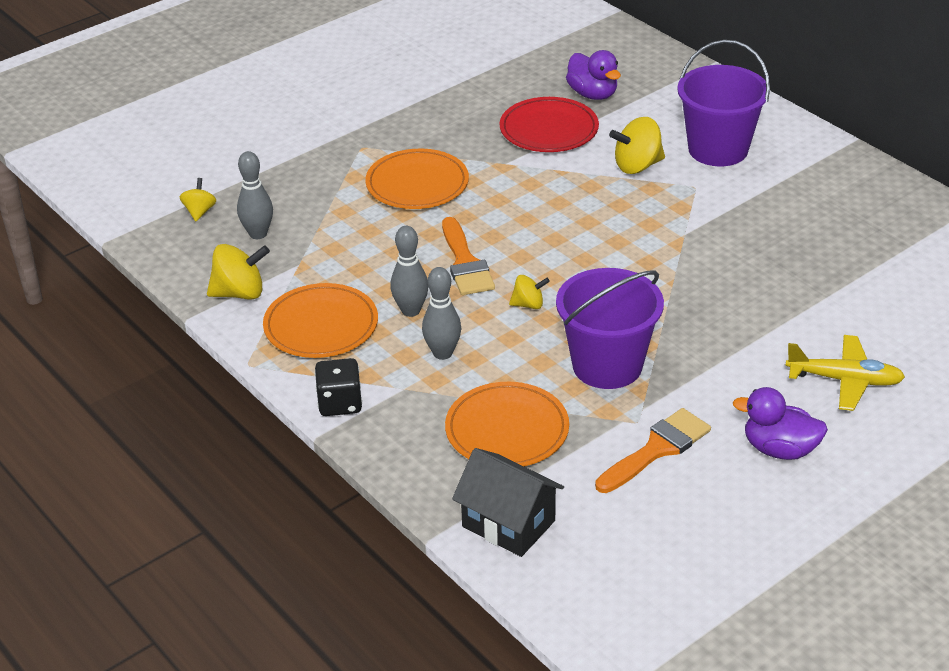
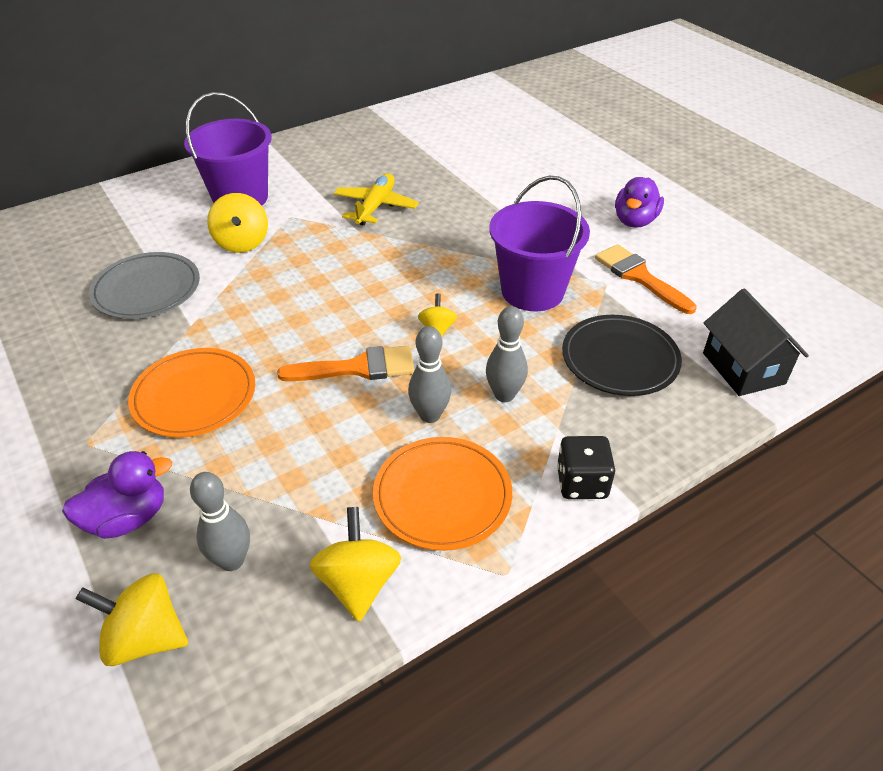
camera: 85 degrees left, 5 degrees up
yellow spinning top [180,178,216,221] -> yellow spinning top [76,573,188,666], size x1.68
orange plate [445,382,569,466] -> black plate [562,315,682,396]
black house [452,448,564,557] -> black house turned 60 degrees counterclockwise [703,288,809,396]
red plate [500,97,599,152] -> grey plate [89,252,200,319]
purple duck [566,50,621,100] -> purple duck moved to [62,451,172,539]
yellow plane [785,335,905,411] -> yellow plane moved to [334,173,419,226]

